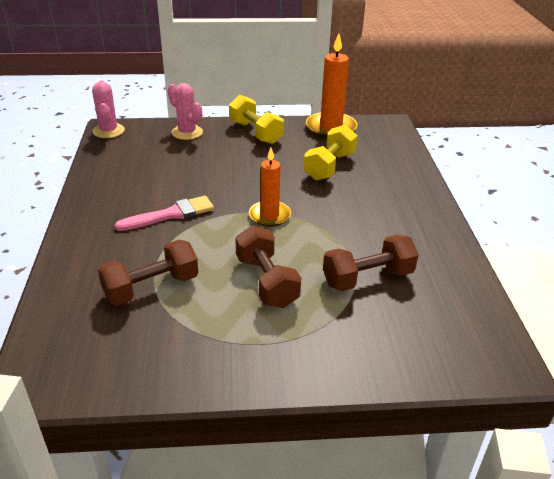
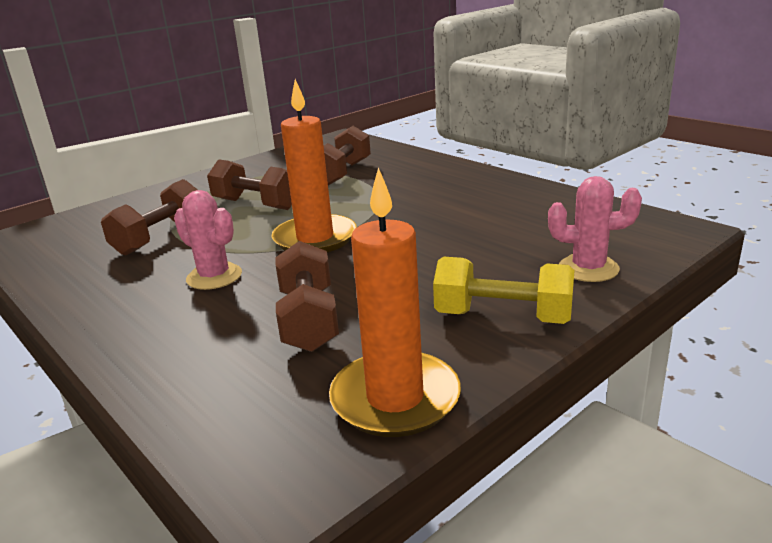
camera: 145 degrees right, 10 degrees down
pink cactus [92,81,125,138] -> pink cactus moved to [174,190,242,290]
pink brush [115,196,214,231] -> none
orange candle [249,148,291,227] -> orange candle [271,79,357,252], size x1.53
yellow dumbbell [304,125,358,181] -> brown dumbbell [276,241,339,352]

